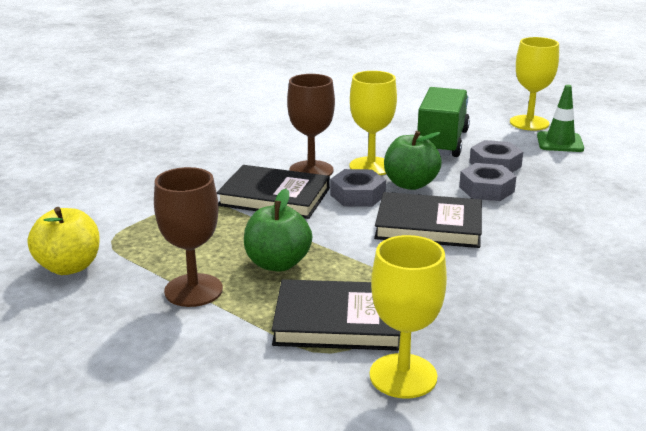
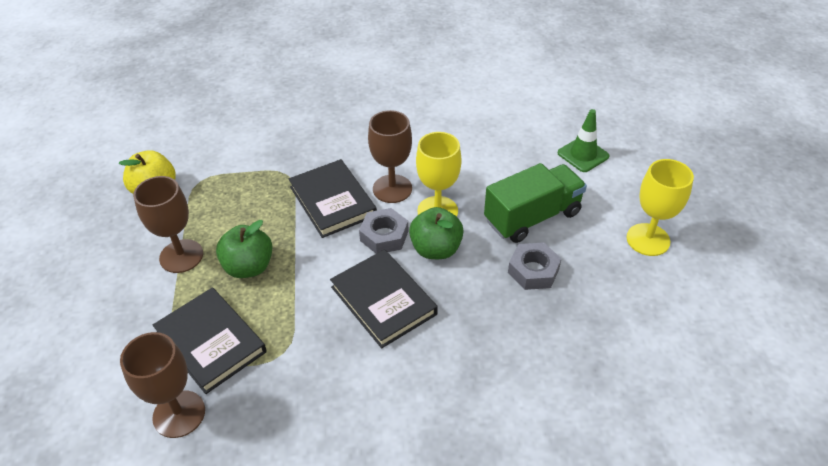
camera: 45 degrees right, 20 degrees up
yellow goblet [370,235,447,399] -> brown goblet [120,332,205,438]
grey nut [459,163,517,201] -> none
green traffic cone [537,85,584,152] -> green traffic cone moved to [558,109,610,172]

